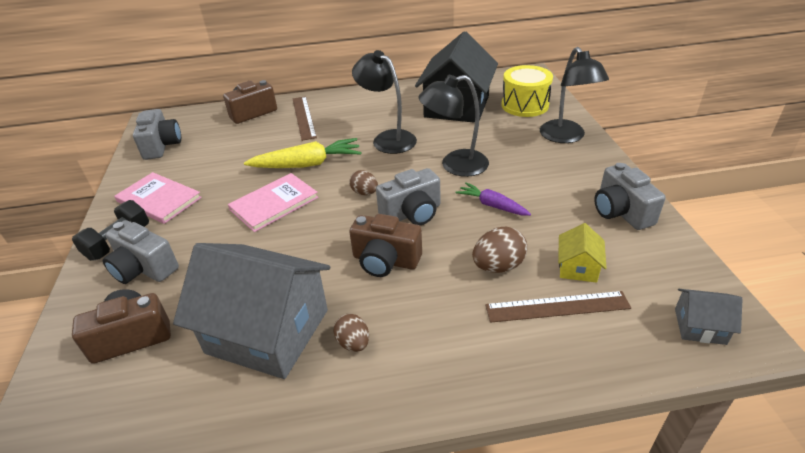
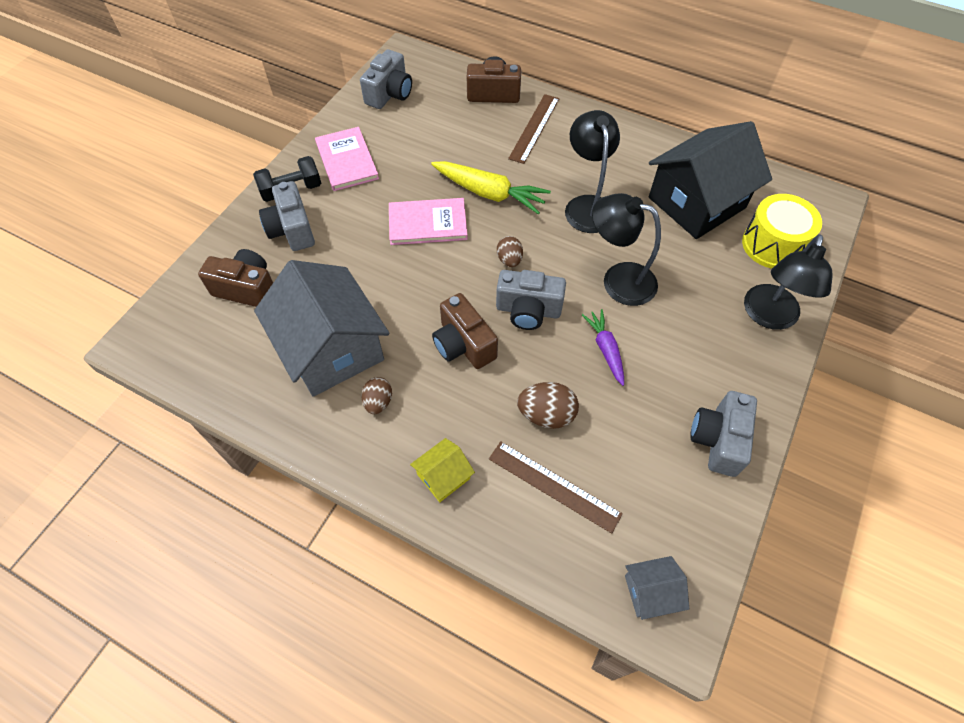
camera: 35 degrees right, 20 degrees up
yellow house [558,223,607,283] -> yellow house moved to [410,438,475,502]
grey house [675,289,743,345] -> grey house turned 60 degrees counterclockwise [625,556,689,620]

